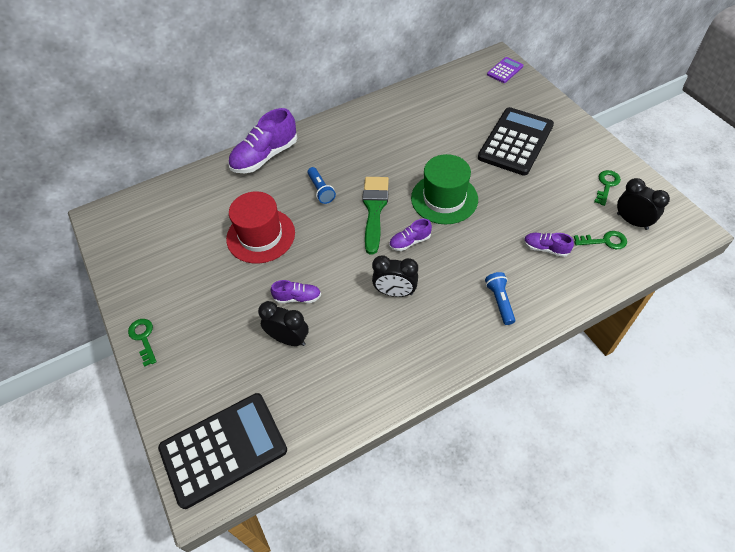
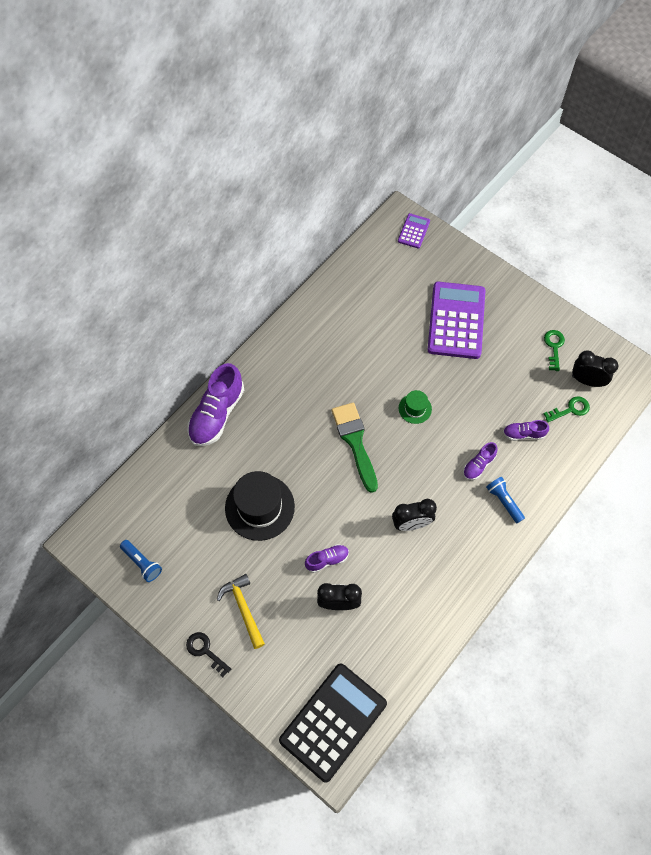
camera: 25 degrees left, 10 degrees up
green key [128,319,157,367] -> black key [186,632,231,677]
red hat [226,191,295,264] -> black hat [225,471,295,541]
blue flashlight [307,167,336,204] -> blue flashlight moved to [120,540,162,582]
purple shoe [389,219,432,251] -> purple shoe moved to [463,442,498,480]
green hat [411,154,478,225] -> green hat [399,390,432,424], size x0.50
black calculator [478,107,554,176] -> purple calculator [428,282,485,359]
none -> yellow hammer [217,574,265,649]

